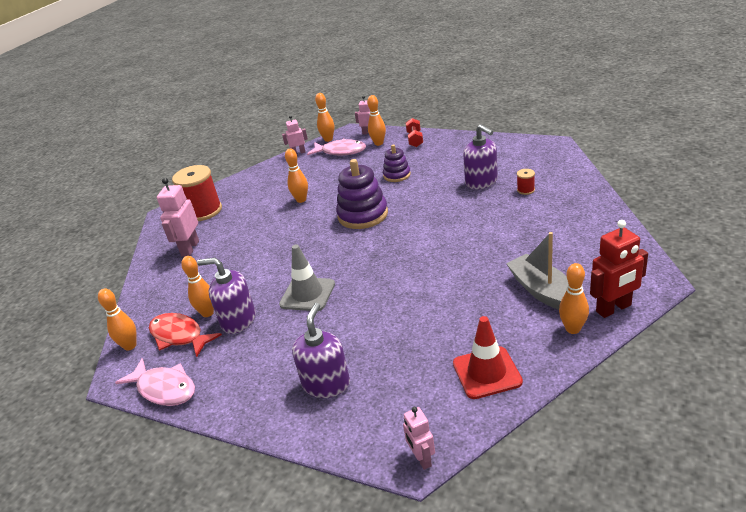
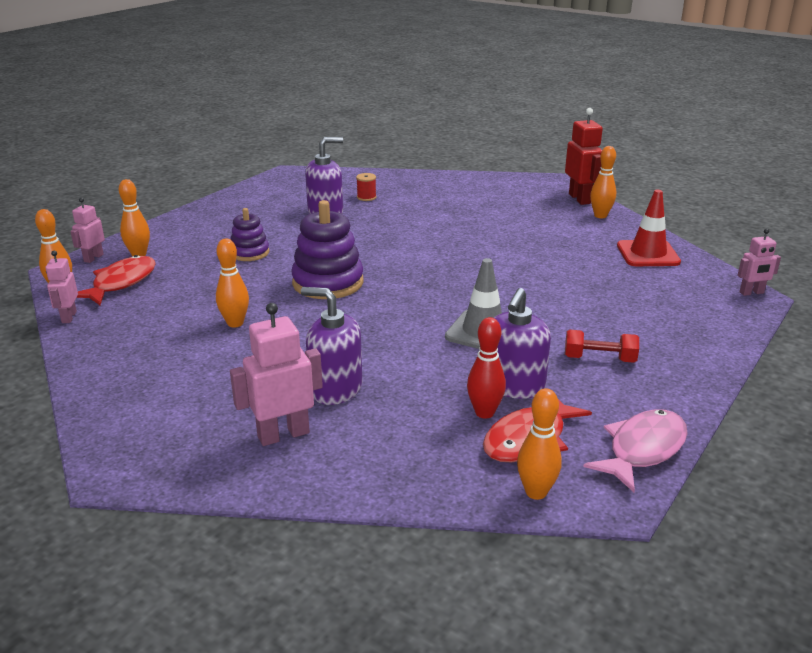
camera: 85 degrees left, 5 degrees down
pink robot [157,178,199,256] -> pink robot turned 135 degrees clockwise [230,303,323,446]
red spool [172,165,222,221] -> none
orange bowling pin [181,256,214,317] -> red bowling pin [467,317,506,419]
purple soap dispenser [292,303,350,398] -> purple soap dispenser moved to [301,287,362,405]
pink fish [307,139,366,155] -> red fish [77,255,156,305]
red dumbbell [406,118,423,147] -> red dumbbell moved to [565,330,639,363]
grey boat [506,232,568,310] -> none

